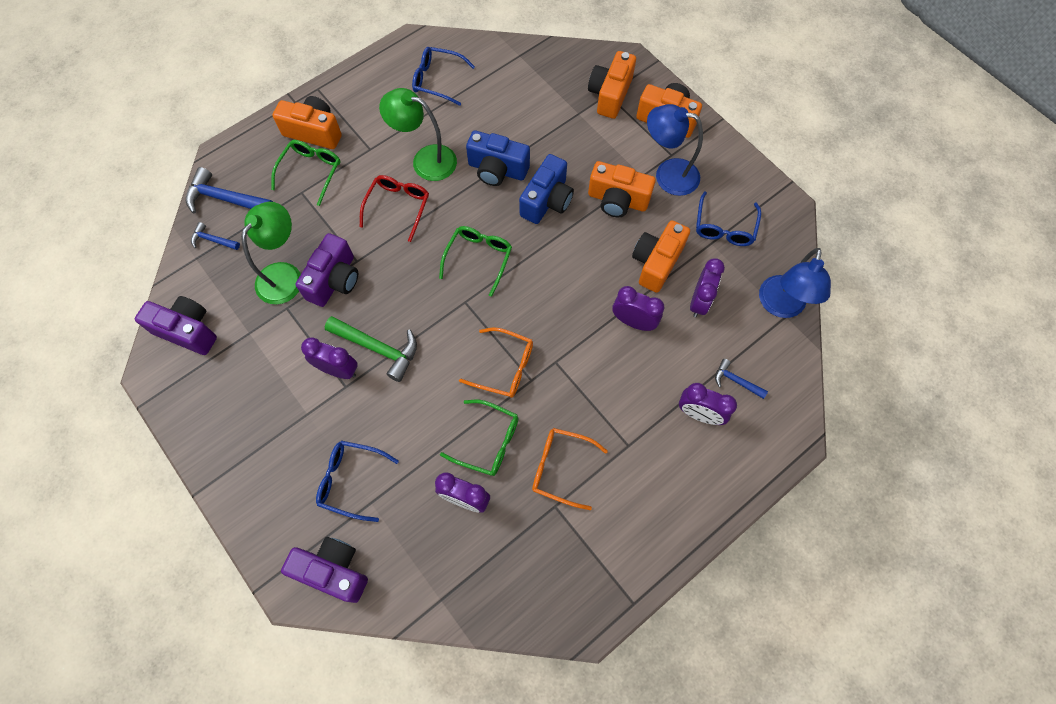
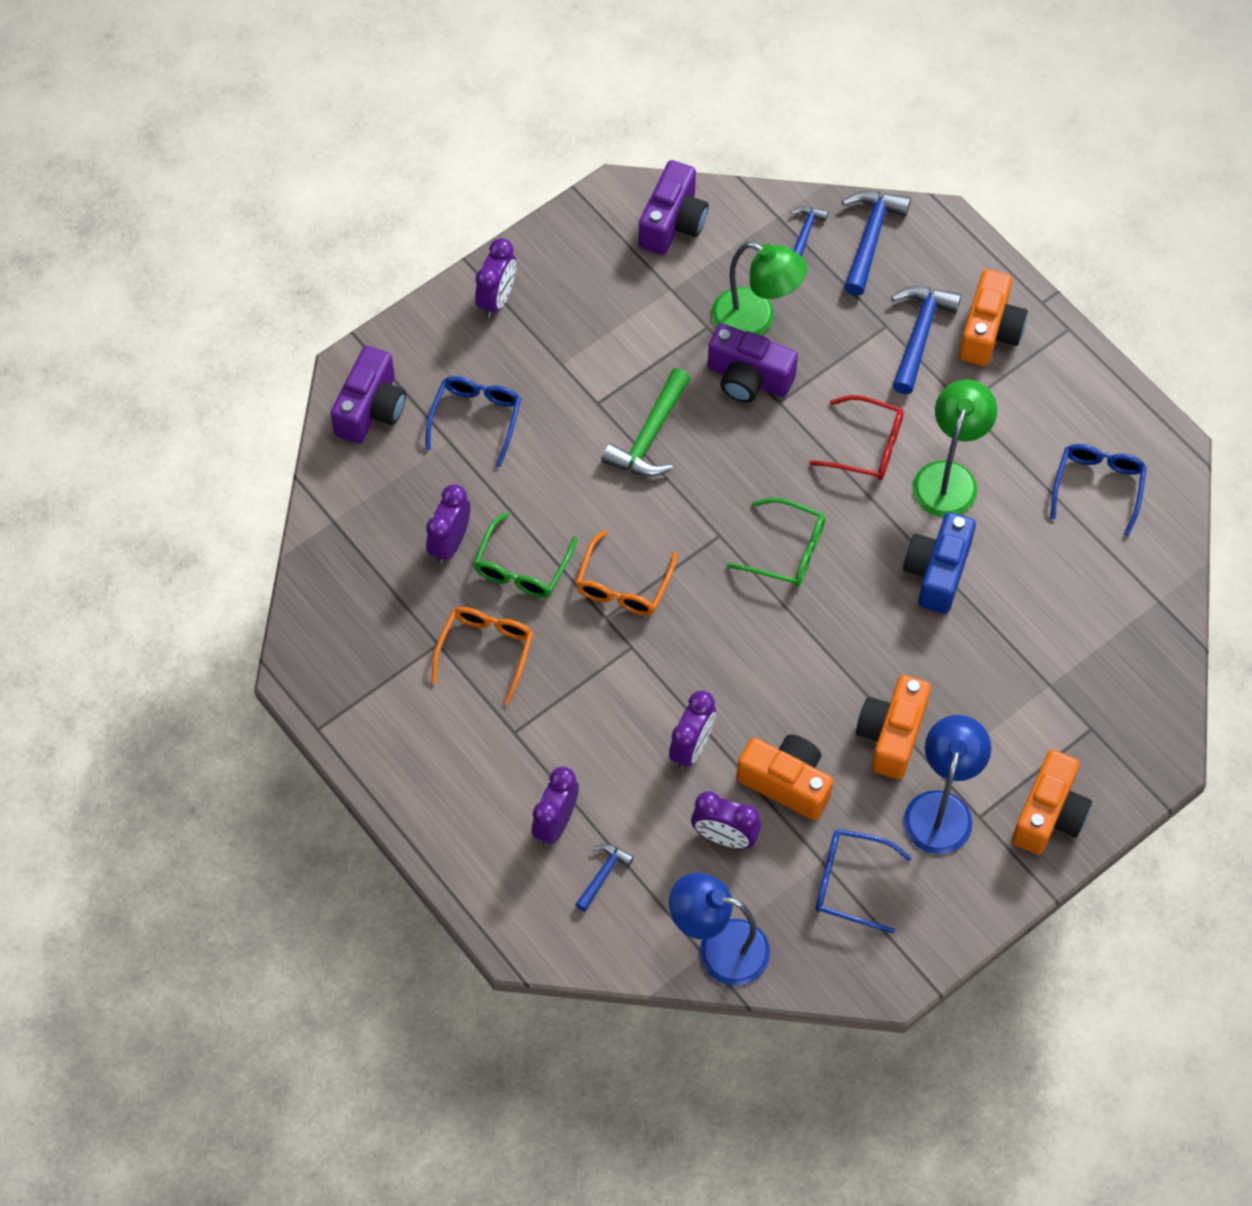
camera: 90 degrees right, 5 degrees down
green glasses [271,140,341,206] -> blue hammer [891,286,961,394]
purple clock [301,337,358,379] -> purple clock moved to [475,238,516,318]
blue camera [519,154,574,224] -> none
orange camera [588,51,636,119] -> none

